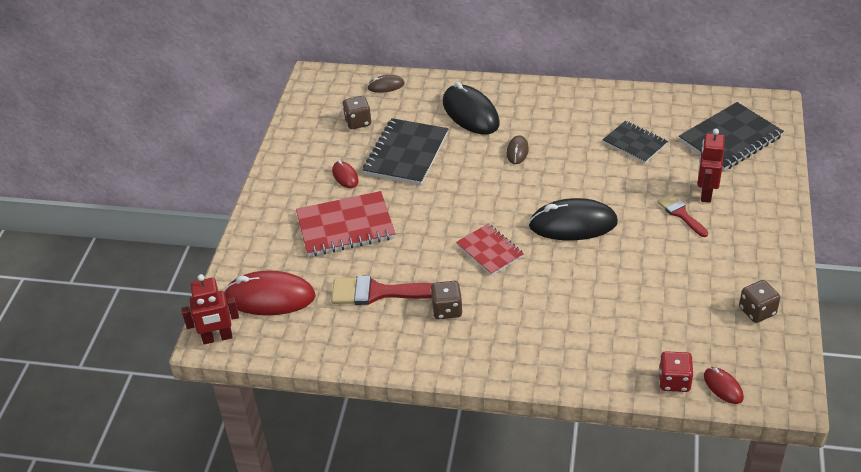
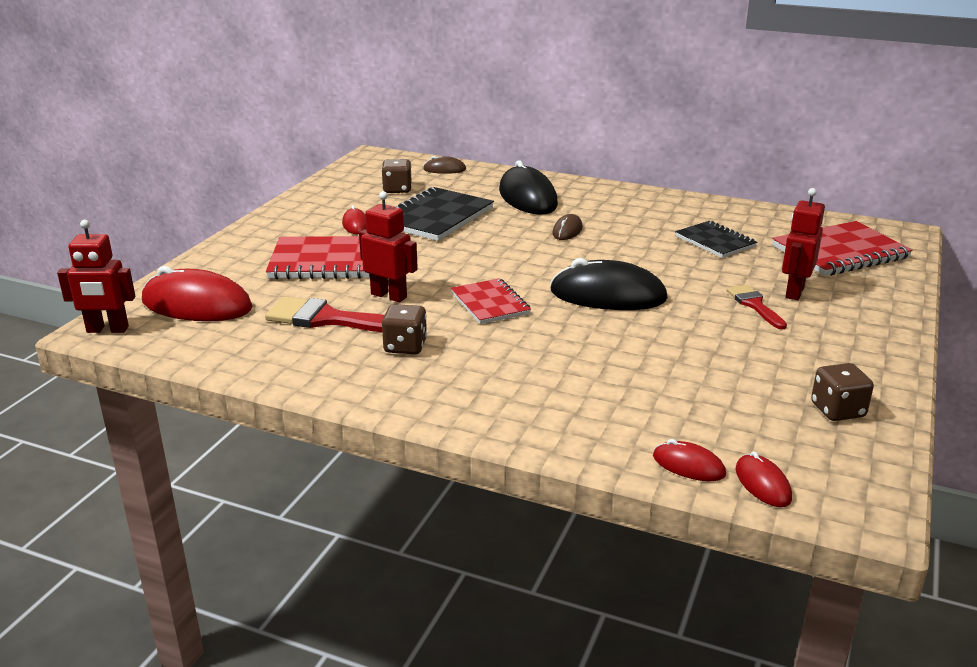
camera: 10 degrees right, 15 degrees down
red dice [659,351,694,392] -> red mouse [653,439,726,481]
black notebook [679,102,784,171] -> red notebook [772,221,913,276]
none -> red robot [359,191,418,302]

